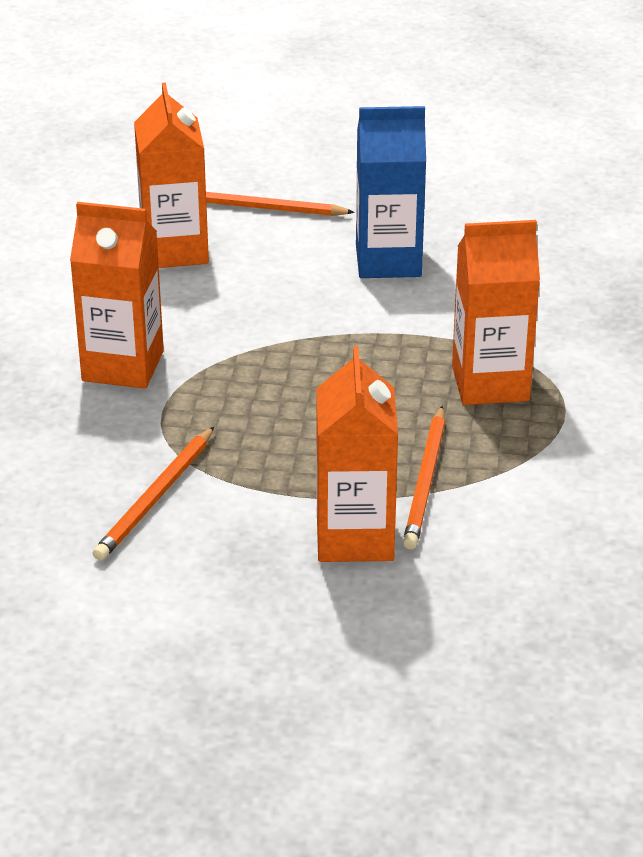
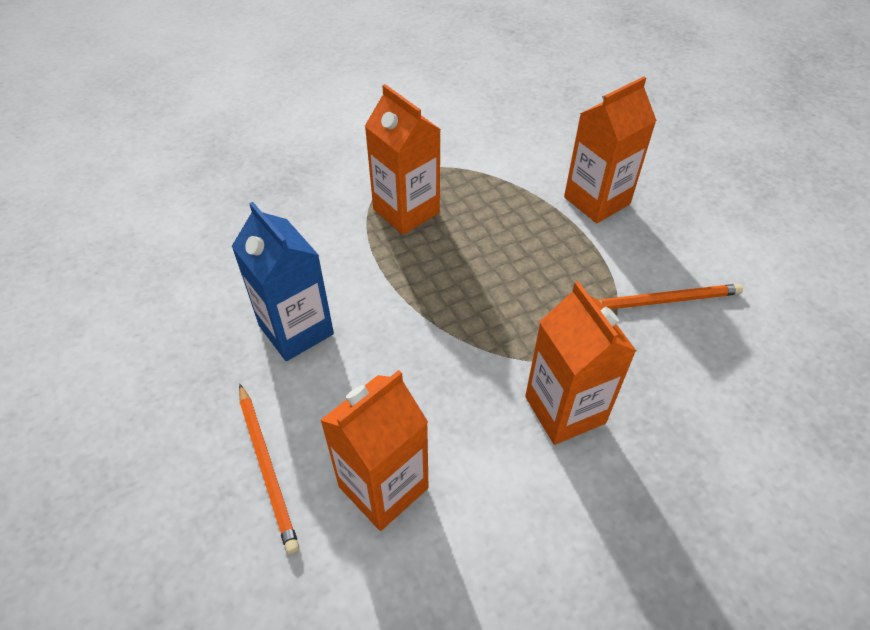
camera: 125 degrees left, 15 degrees up
orange pencil [403,406,445,549] -> none

